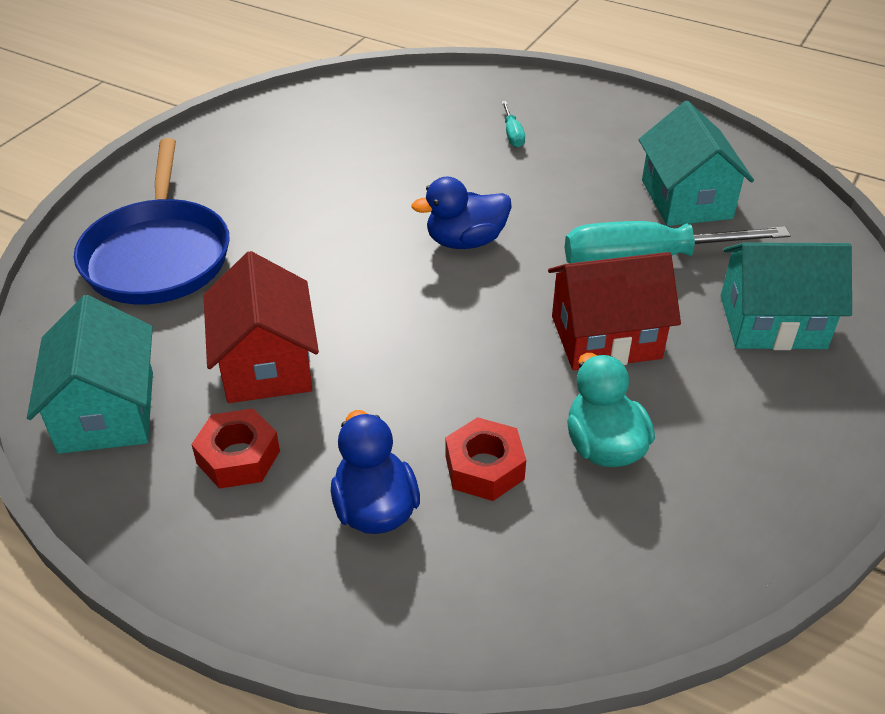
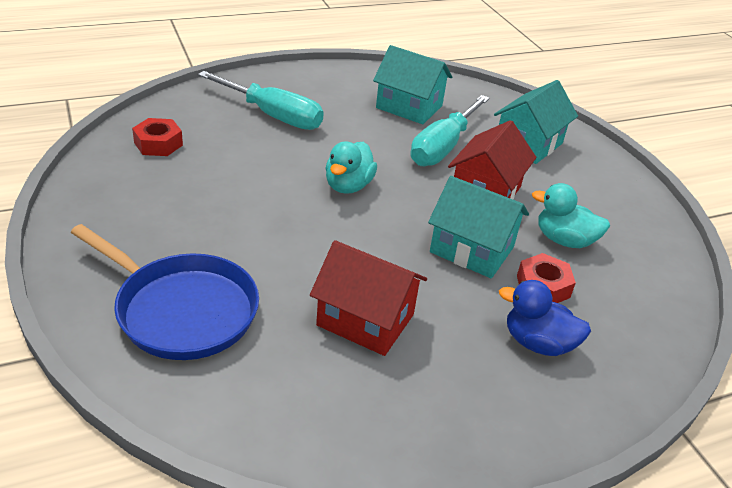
camera: 55 degrees left, 5 degrees down
turquoise house [27,295,153,454] -> turquoise house moved to [428,176,529,278]
red nut [191,409,280,489] -> red nut moved to [132,118,183,156]
blue duck [411,177,512,249] -> turquoise duck [325,141,377,194]
turquoise screwdriver [502,101,525,148] -> turquoise screwdriver [198,71,324,130], size x2.45

